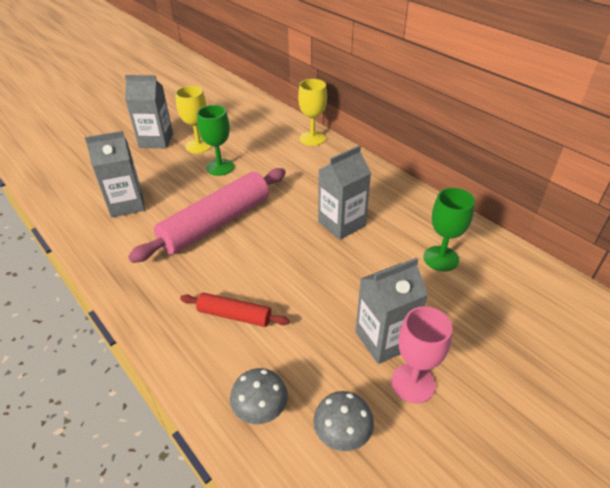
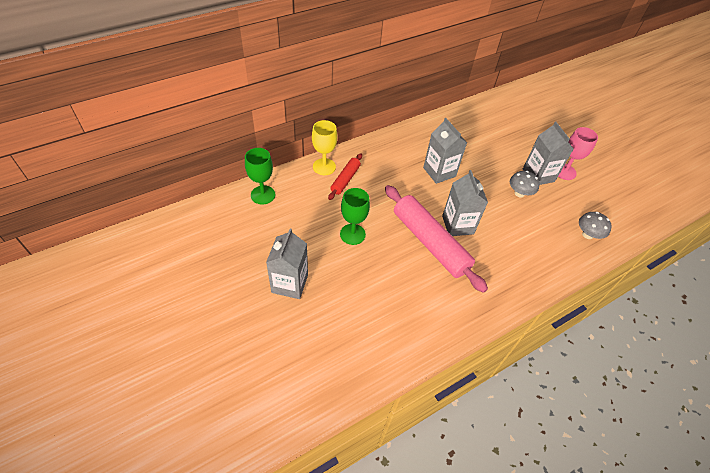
camera: 85 degrees left, 10 degrees up
grey carton [85,131,145,218] -> grey carton moved to [442,170,488,236]
yellow goblet [175,86,212,153] -> none
red rolling pin [180,293,290,327] -> red rolling pin moved to [328,153,362,200]
grey mushroom [313,391,374,451] -> grey mushroom moved to [510,171,540,198]
green goblet [423,188,475,272] -> green goblet moved to [245,148,275,205]

